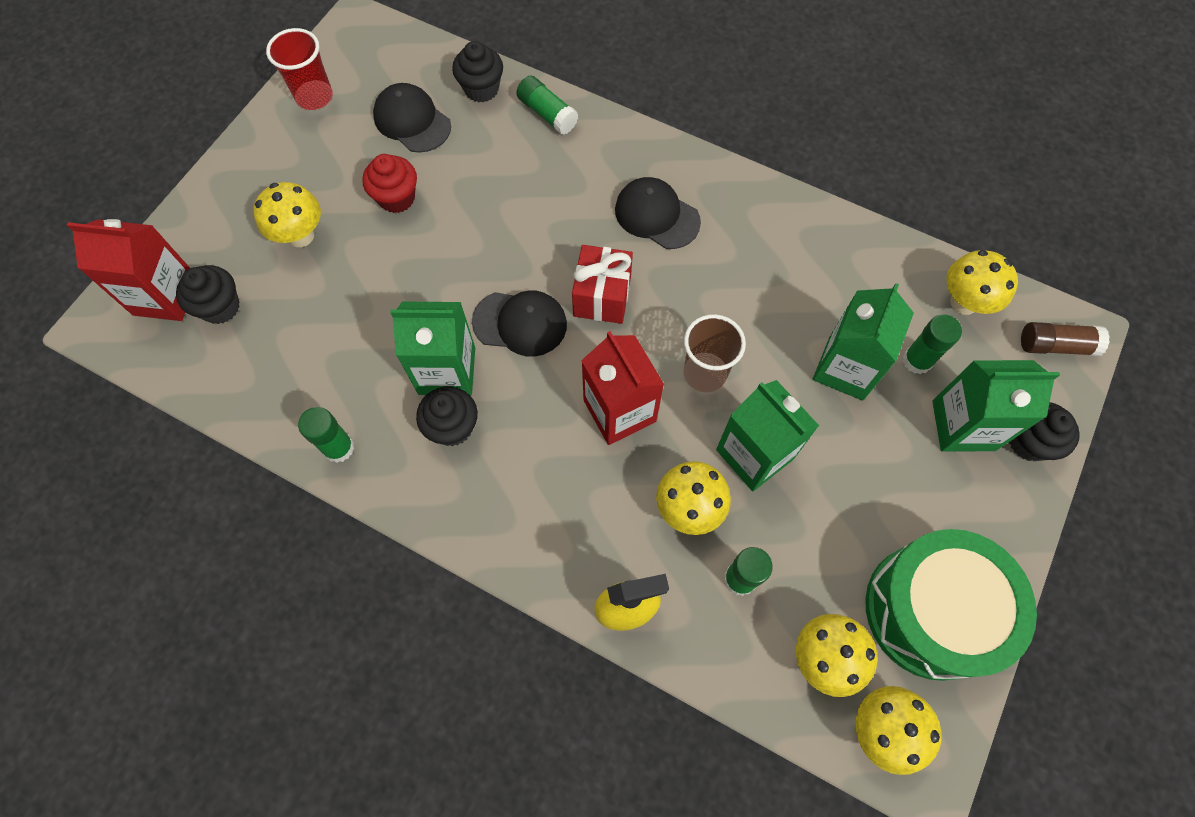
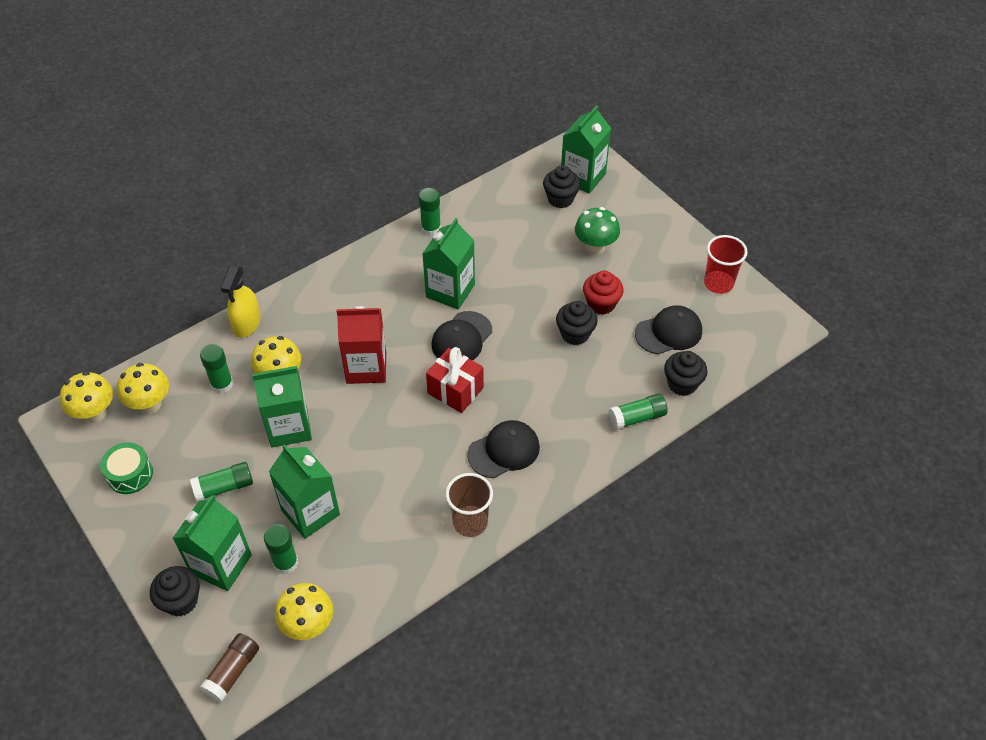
camera: 115 degrees right, 15 degrees down
red carton [67,219,190,321] -> green carton [561,105,611,194]
yellow mushroom [254,182,321,247] -> green mushroom [575,207,620,255]
black cupcake [416,386,478,446] -> black cupcake moved to [556,301,598,345]
brown cup [684,314,746,393] -> brown cup moved to [446,473,493,537]
green drum [865,529,1037,681] -> green drum [100,442,153,494], size x0.48
none -> green glue stick [190,462,253,502]

